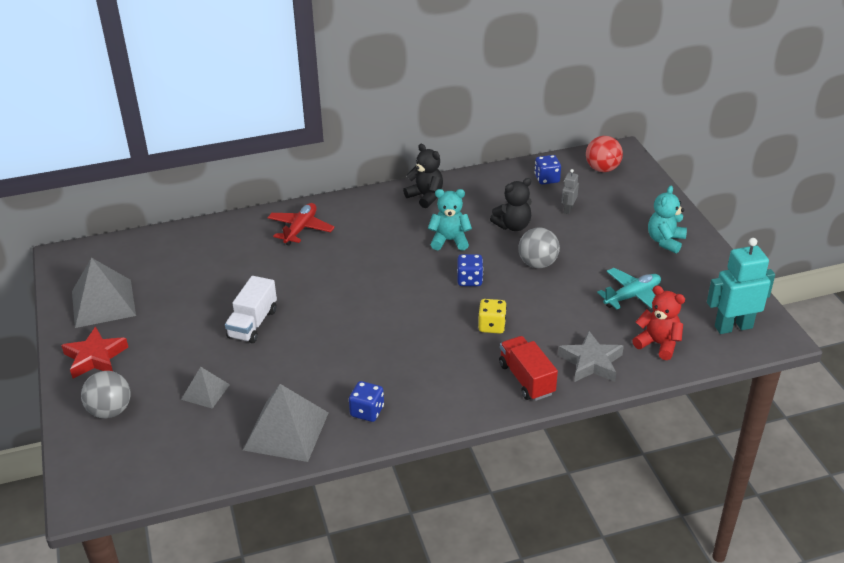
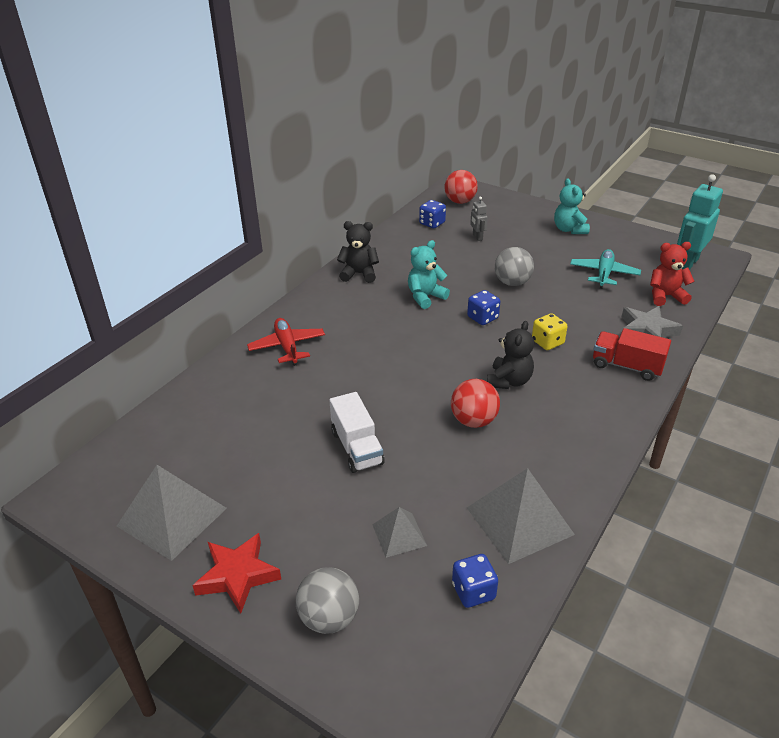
camera: 40 degrees left, 0 degrees up
blue dice [349,381,384,422] -> blue dice moved to [452,554,498,608]
black teddy bear [490,178,532,231] -> black teddy bear moved to [487,321,534,389]
none -> red ball [451,379,500,428]

